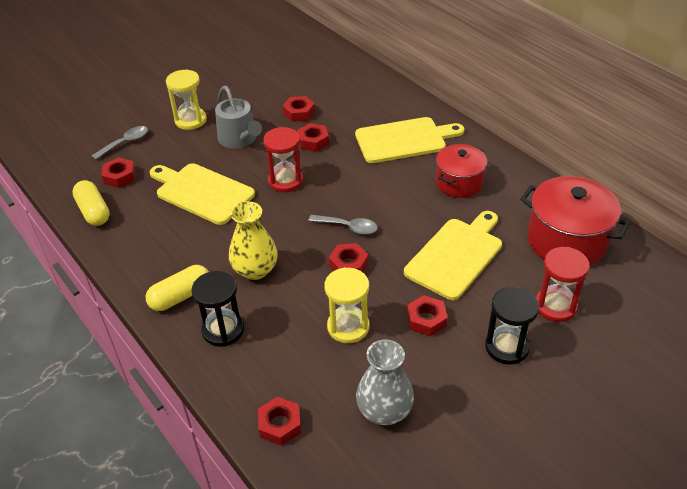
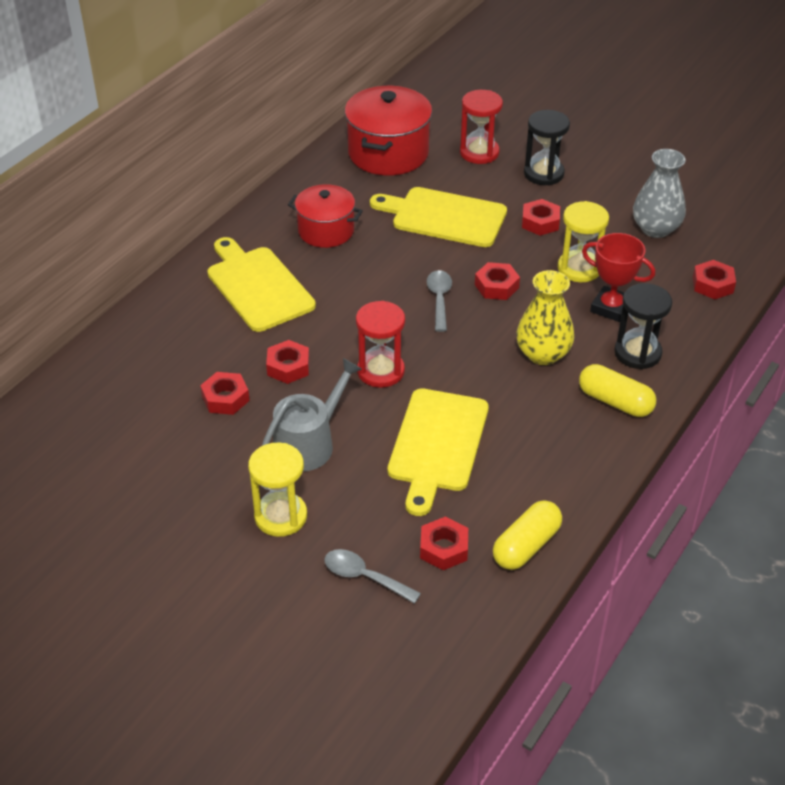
camera: 110 degrees left, 0 degrees up
none -> red trophy [582,233,655,322]

